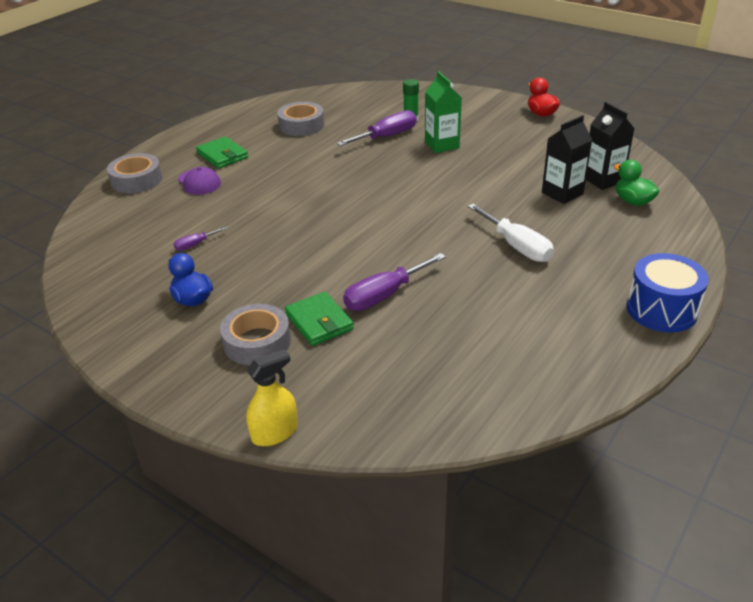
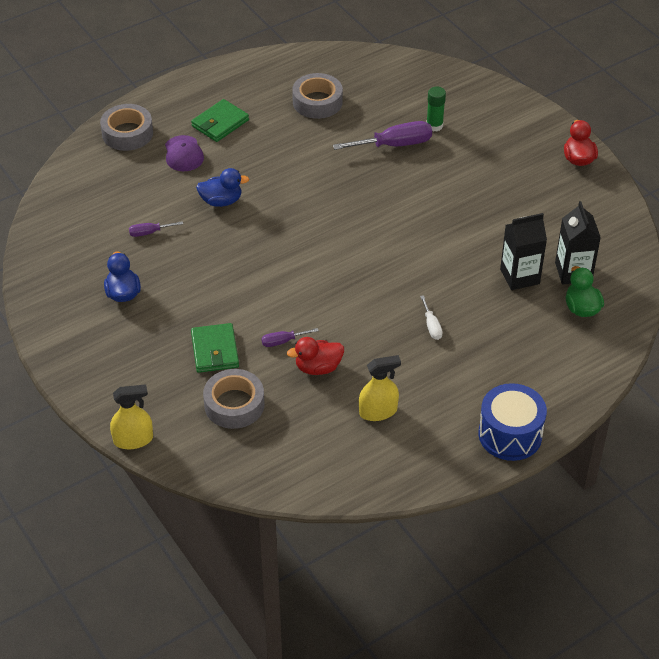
camera: 20 degrees right, 10 degrees up
green wallet [196,136,248,169] -> green wallet turned 60 degrees clockwise [191,99,249,142]
grey tape [220,304,291,365] -> grey tape moved to [203,369,264,429]
purple screwdriver [343,253,446,311] -> purple screwdriver [261,328,319,347], size x0.51
green carton [425,71,462,153] -> none
white screwdriver [468,204,554,262] -> white screwdriver [420,295,443,340], size x0.51
none -> blue duck [196,168,249,207]
none -> red duck [287,337,344,375]
none -> yellow spray bottle [359,355,401,421]

